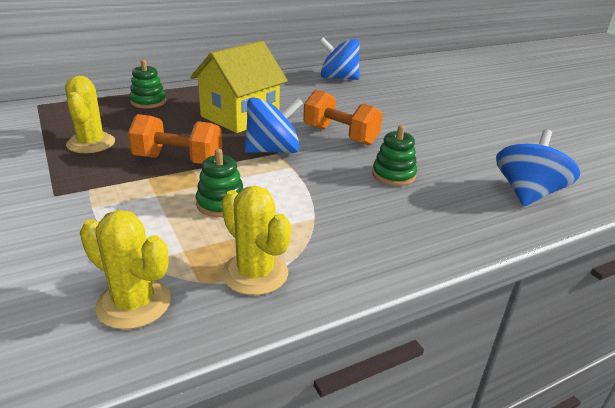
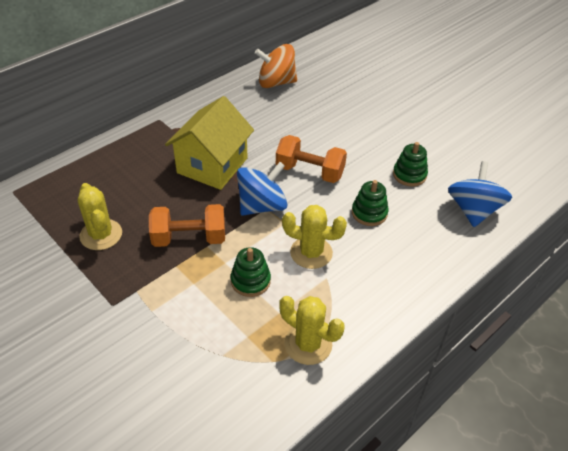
camera: 15 degrees left, 15 degrees up
yellow cactus [80,210,171,330] -> yellow cactus moved to [282,205,347,269]
green stacking toy [130,60,166,108] -> green stacking toy moved to [393,142,428,187]
blue spinning top [319,37,360,80] -> orange spinning top [255,44,297,88]

